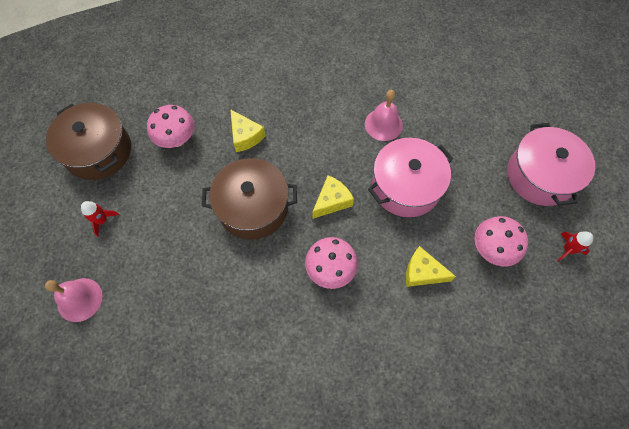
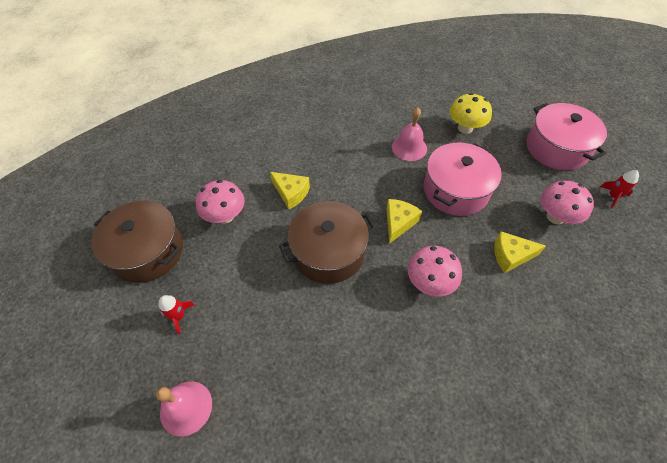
camera: 20 degrees left, 10 degrees down
none -> yellow mushroom [450,93,492,134]

